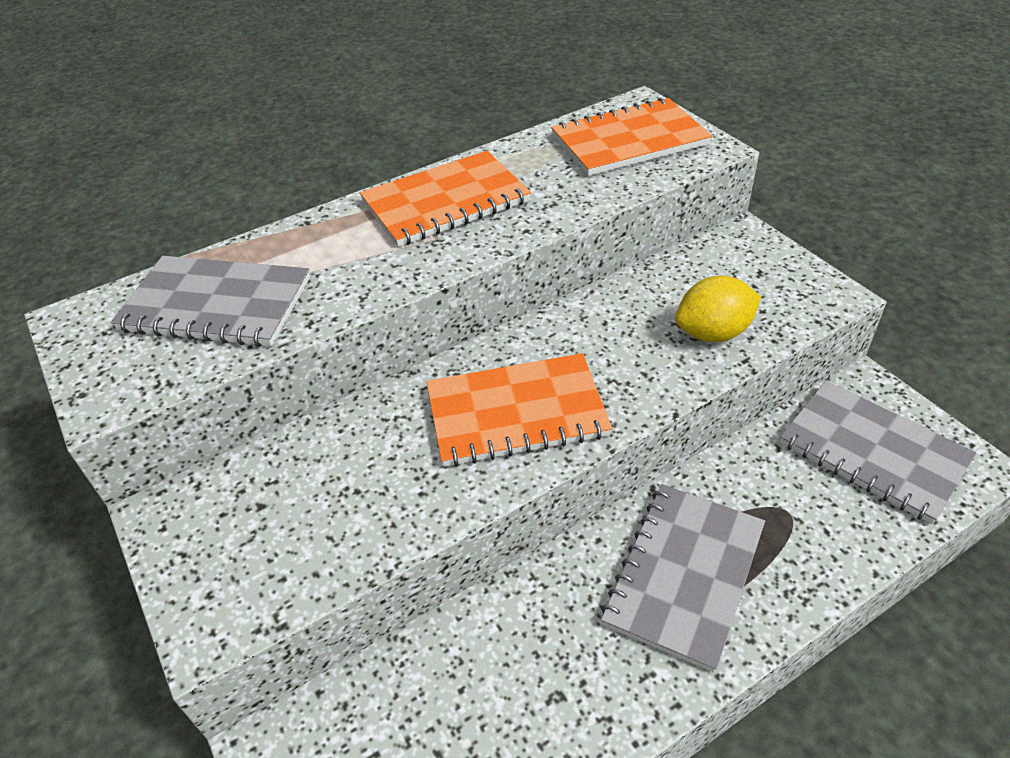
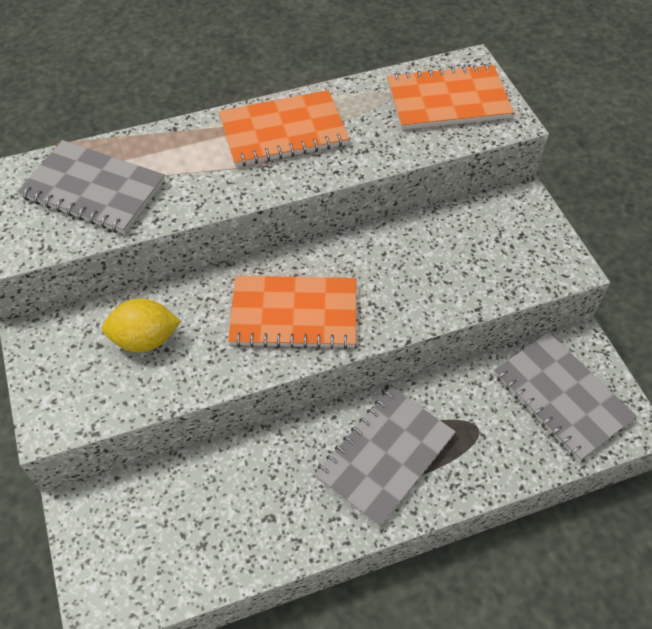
camera: 10 degrees right, 10 degrees up
yellow lemon [675,276,761,342] -> yellow lemon moved to [102,298,181,352]

